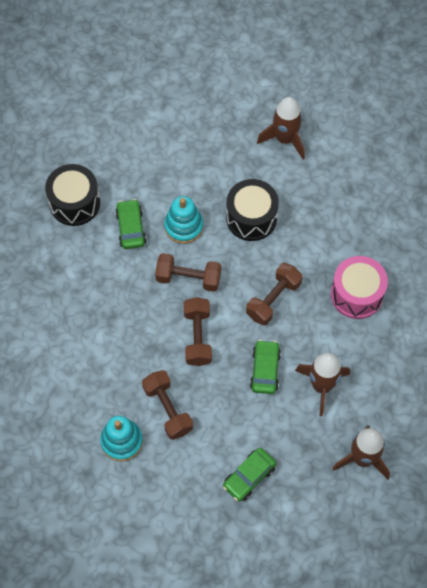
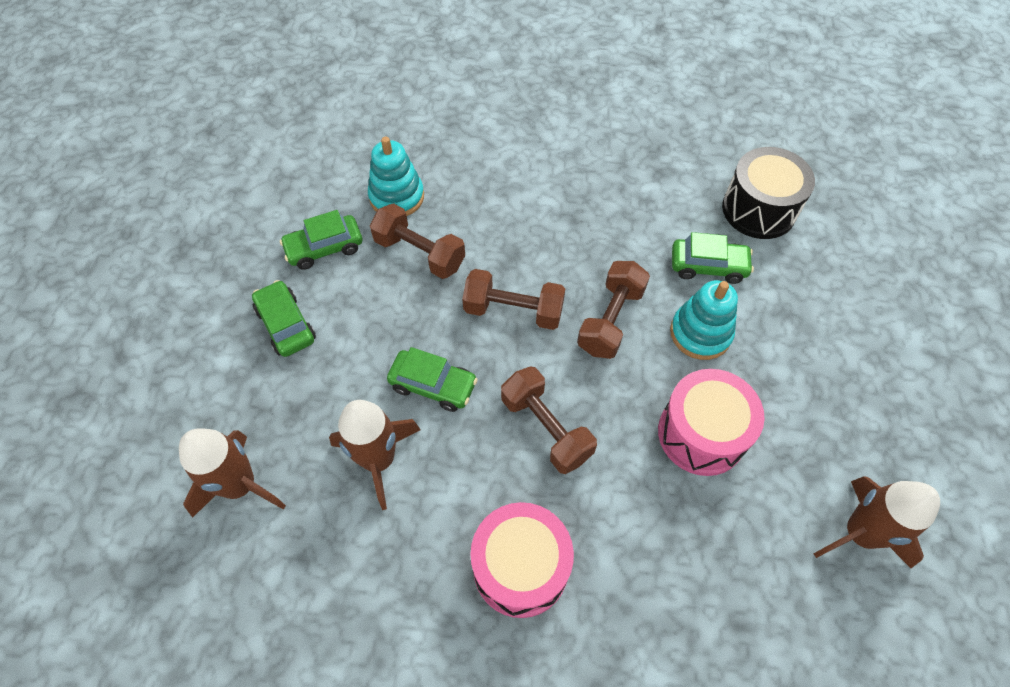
camera: 105 degrees right, 5 degrees down
brown dumbbell [142,370,193,440] -> brown dumbbell turned 45 degrees clockwise [370,203,465,279]
black drum [226,179,279,241] -> pink drum [658,369,765,476]
none -> green car [280,210,362,270]

